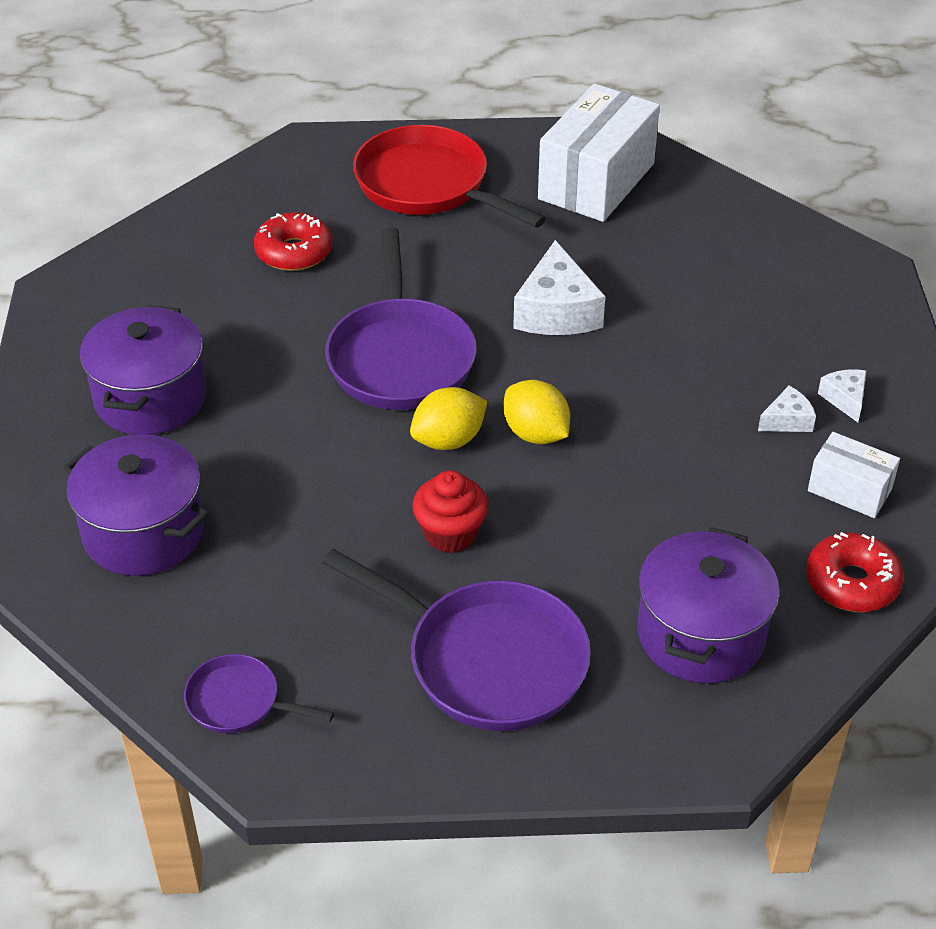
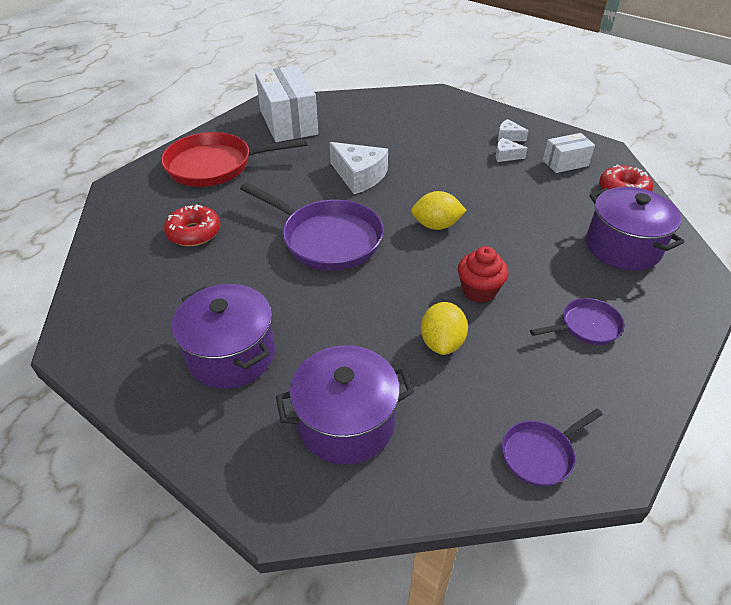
camera: 50 degrees left, 0 degrees up
purple pan [322,549,591,731] -> purple pan [530,298,624,345], size x0.51
yellow lemon [410,387,487,450] -> yellow lemon moved to [421,302,468,355]
white cheese [758,386,816,432] -> white cheese turned 90 degrees counterclockwise [496,138,528,162]

